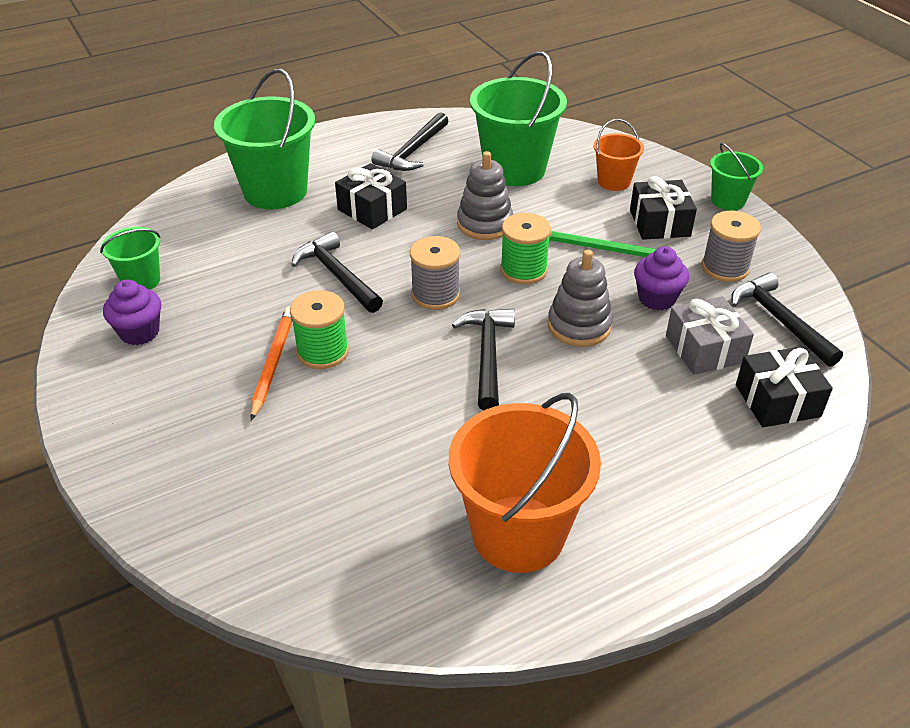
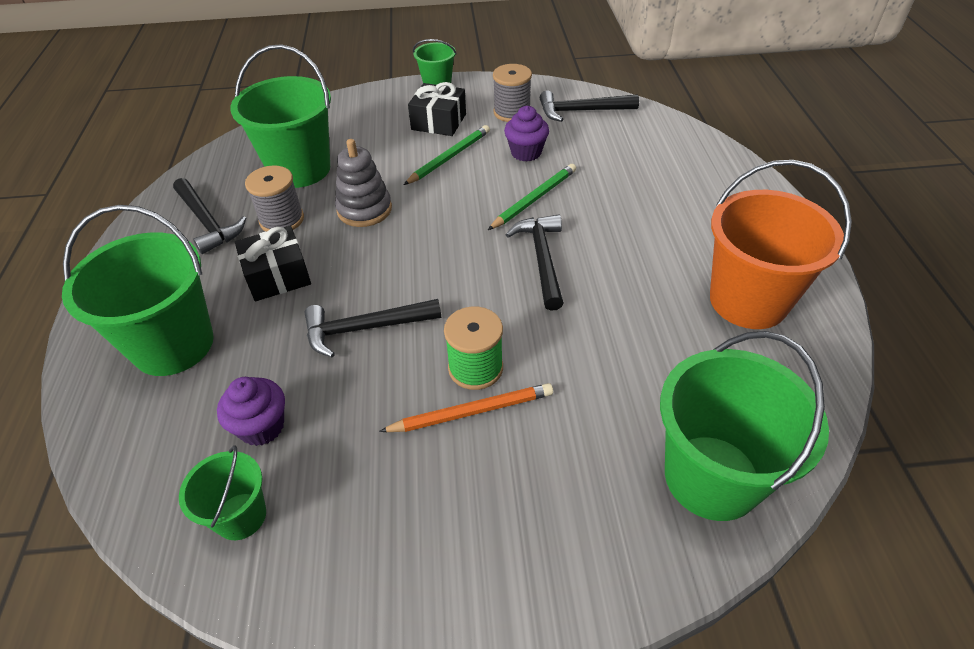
camera: 65 degrees left, 5 degrees up
purple cupcake [103,279,161,345] -> purple cupcake moved to [217,377,285,446]
orange pencil [250,306,292,421] -> orange pencil turned 135 degrees clockwise [379,383,553,432]
grey spool [410,236,460,310] -> grey spool moved to [245,166,304,232]
black hammer [452,309,515,410] -> black hammer turned 60 degrees clockwise [505,215,564,311]
green spool [500,213,551,284] -> none
grey stacking toy [548,250,613,347] -> green pencil [488,164,576,230]
orange bucket [594,119,644,191] -> none
grey gift [666,296,754,375] -> none
black gift [736,347,833,427] -> none
none -> green bucket [660,331,829,521]

